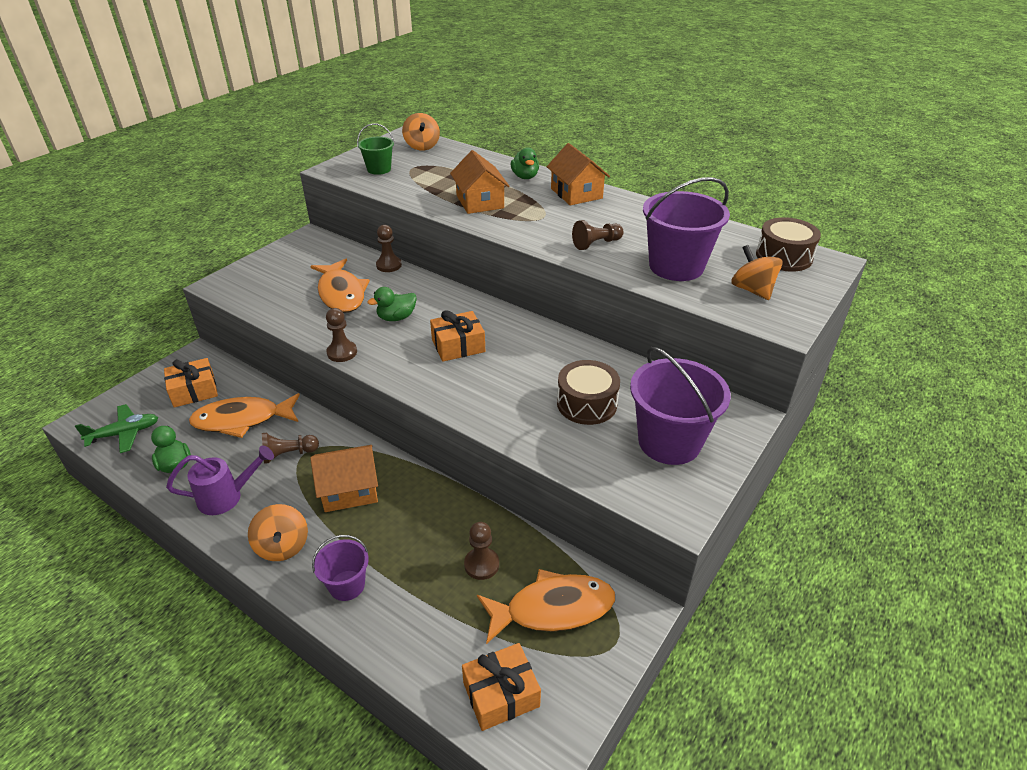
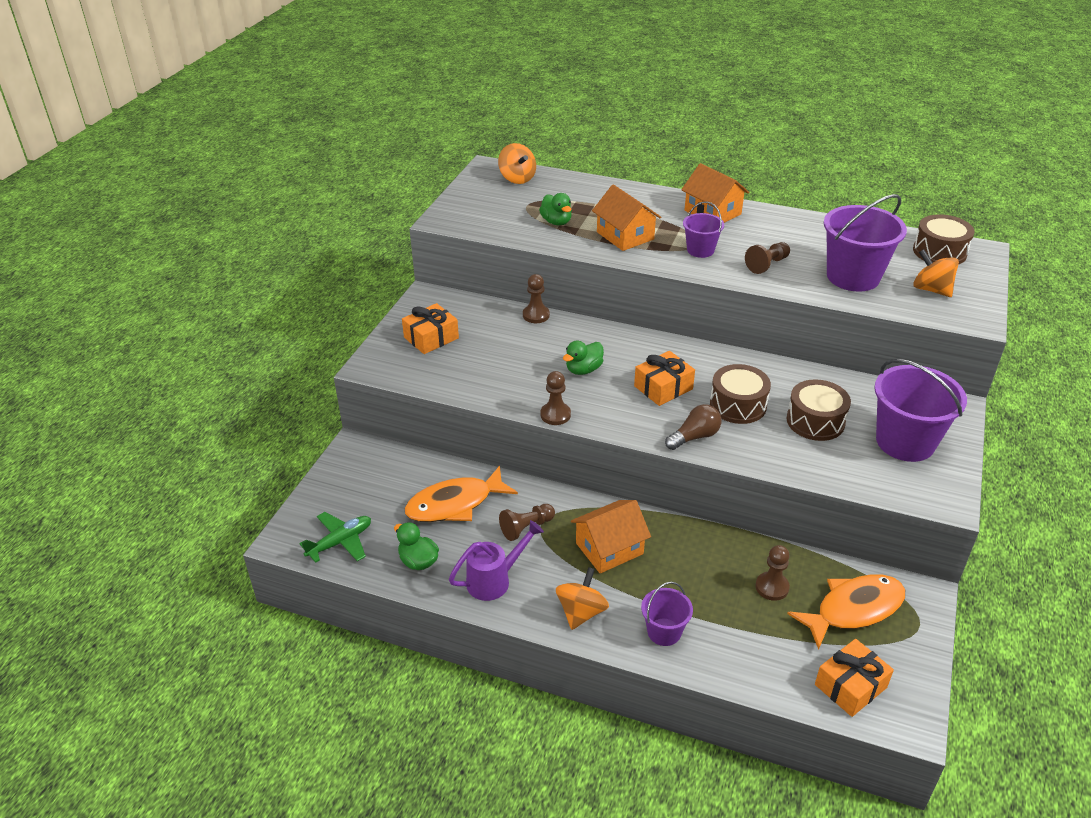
camera: 15 degrees left, 0 degrees up
orange gift [164,358,218,408] -> orange gift moved to [402,303,459,354]
orange spinning top [248,504,308,561] -> orange spinning top turned 120 degrees counterclockwise [556,567,609,630]
orange fish [311,259,370,313] -> none
green bucket [357,123,394,175] -> none
green duck [510,147,539,179] -> green duck moved to [539,193,572,225]
none -> brown light bulb [665,404,721,450]
none -> purple bucket [683,201,724,258]
none -> brown drum [710,364,771,424]

